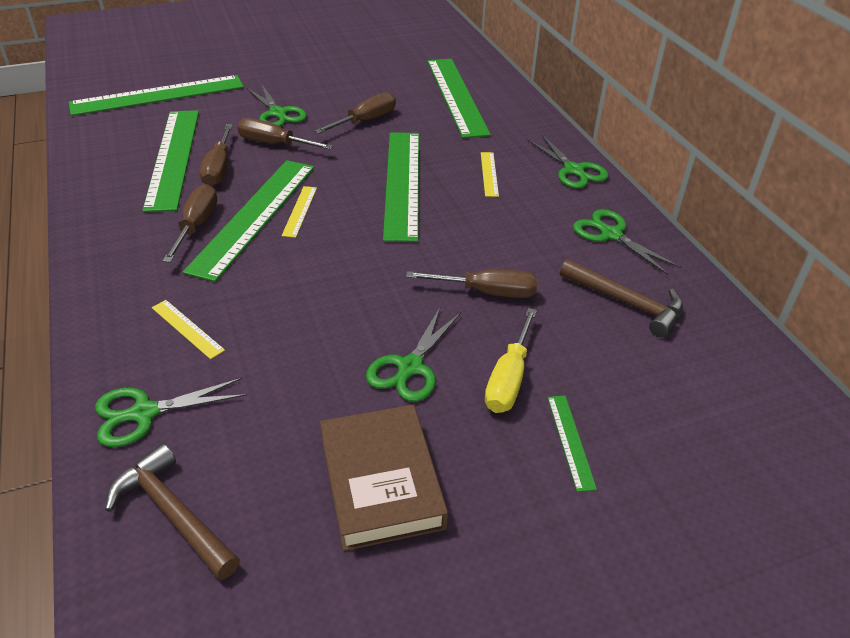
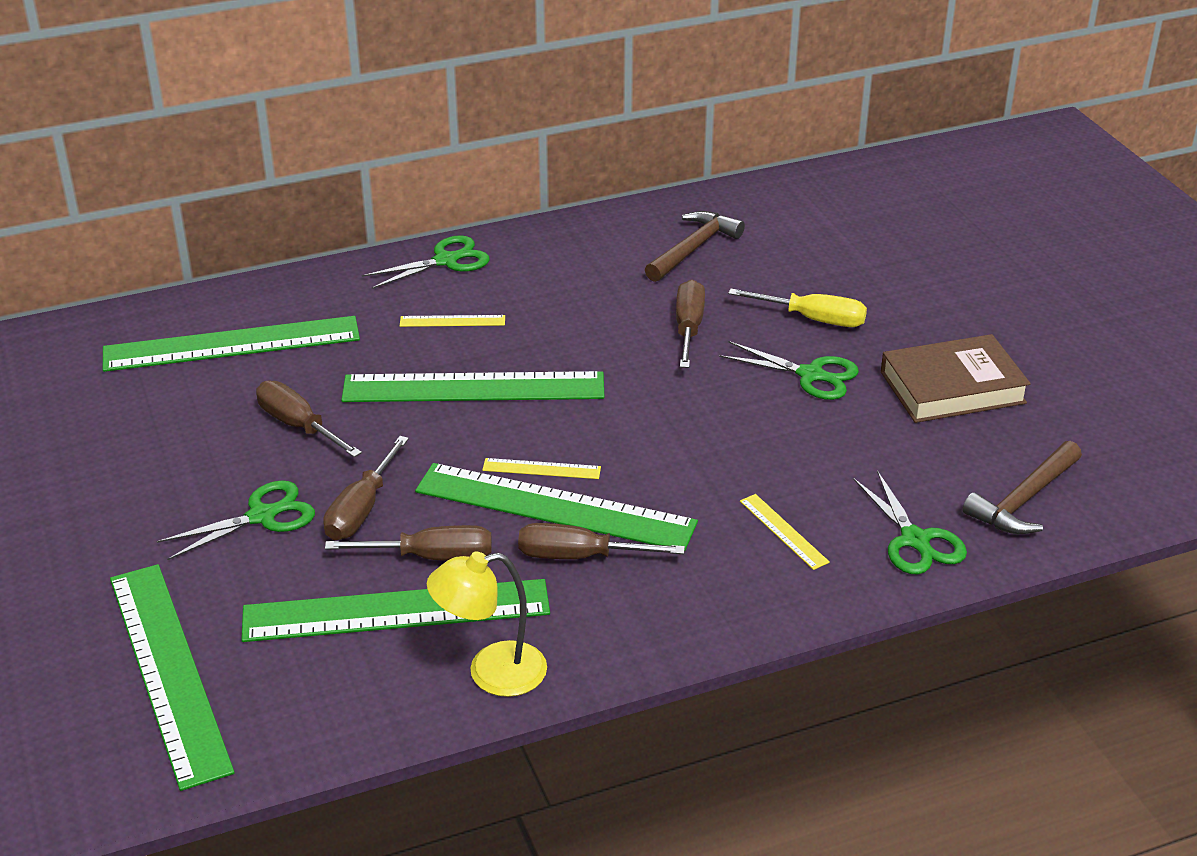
camera: 90 degrees left, 5 degrees down
yellow ruler [152,300,225,359] -> yellow ruler turned 75 degrees counterclockwise [740,494,830,570]
green ruler [547,395,597,492] -> none
green scissors [573,209,681,275] -> none
none -> yellow lamp [427,551,547,697]

